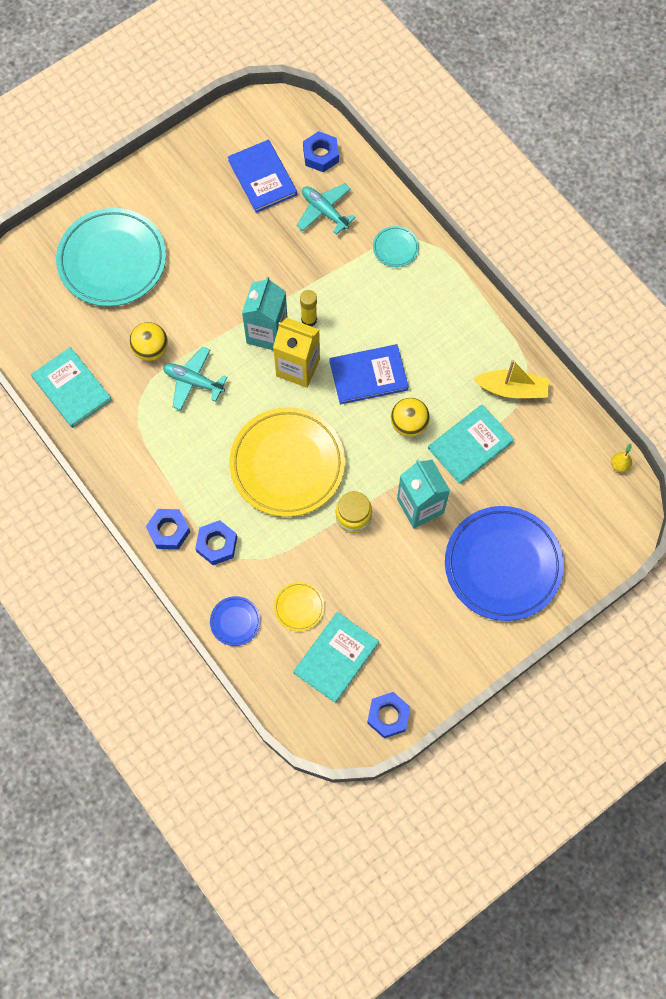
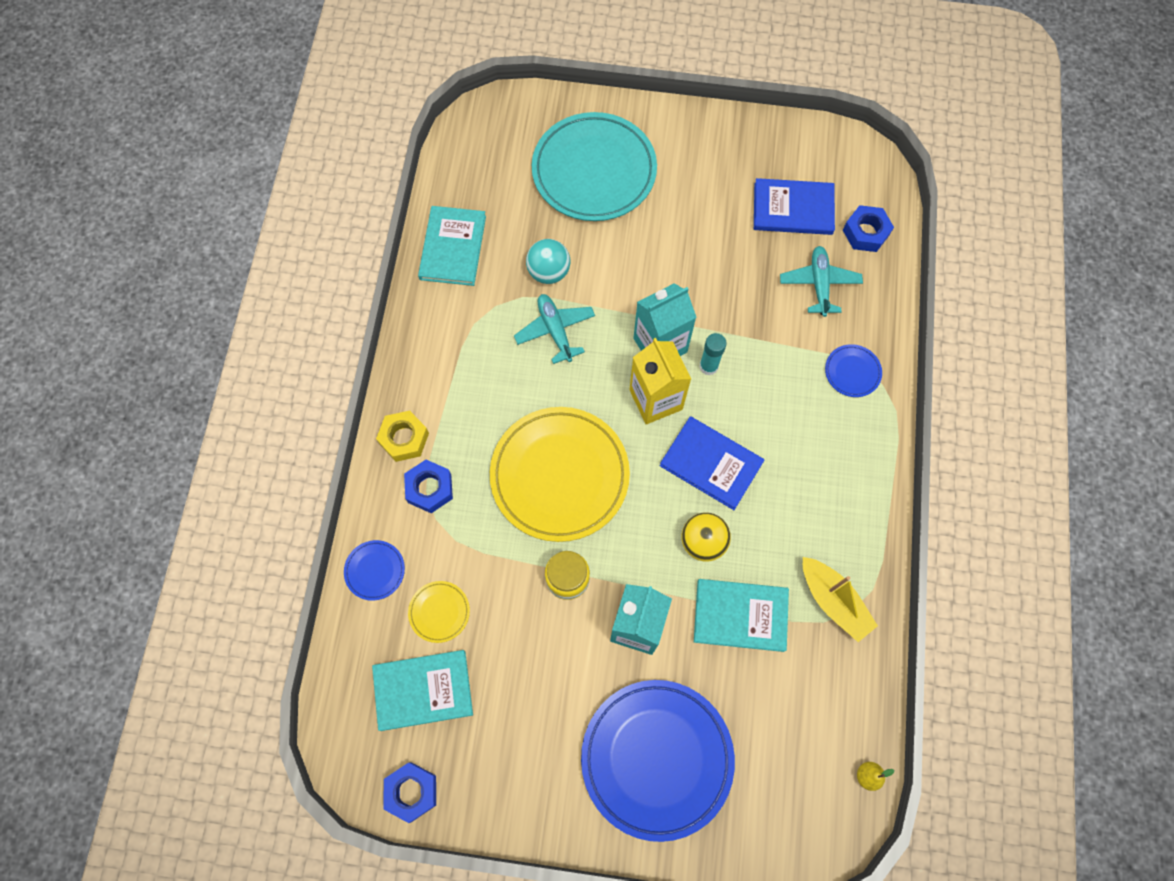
camera: 45 degrees right, 0 degrees up
yellow ball [129,322,168,361] -> turquoise ball [526,239,570,284]
blue nut [146,509,190,549] -> yellow nut [376,411,429,462]
blue book [228,140,297,213] -> blue book turned 75 degrees clockwise [754,178,835,235]
yellow glue stick [300,290,317,326] -> turquoise glue stick [699,333,727,375]
turquoise plate [373,226,419,267] -> blue plate [825,344,882,397]

